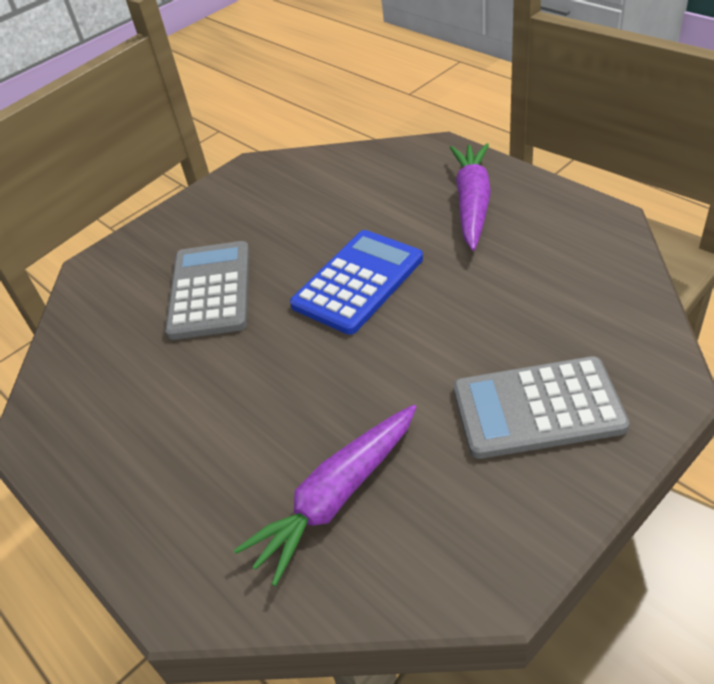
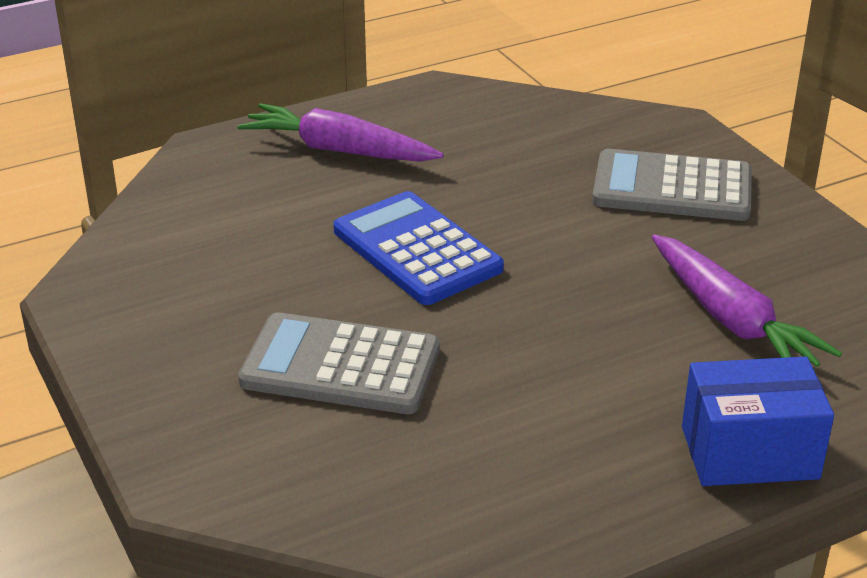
camera: 80 degrees left, 10 degrees down
grey calculator [453,356,630,459] -> grey calculator turned 90 degrees clockwise [592,149,752,221]
none -> blue box [682,357,834,486]

